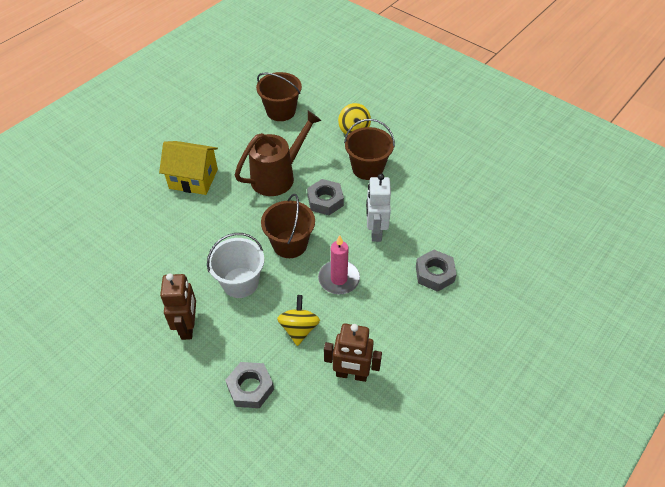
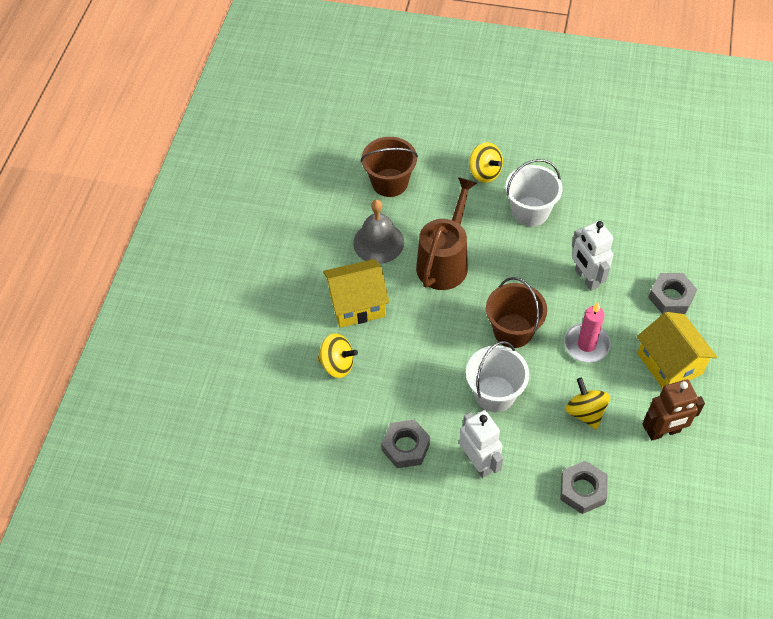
camera: 25 degrees left, 5 degrees up
brown robot [160,273,196,340] -> white robot [459,410,503,478]
grey nut [307,179,344,215] -> grey nut moved to [381,420,430,468]
brown bucket [344,119,395,180] -> white bucket [505,159,563,227]
none -> yellow spinning top [317,334,358,378]
none -> grey bell [353,199,404,264]
none -> yellow house [637,312,717,389]

